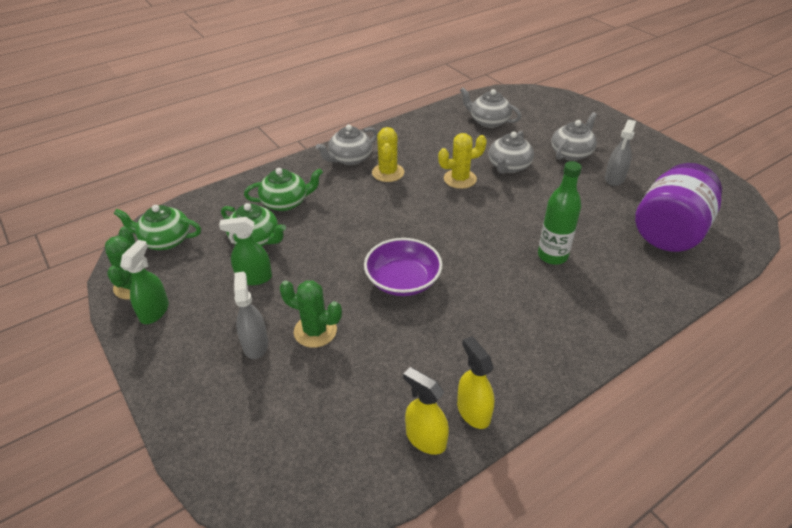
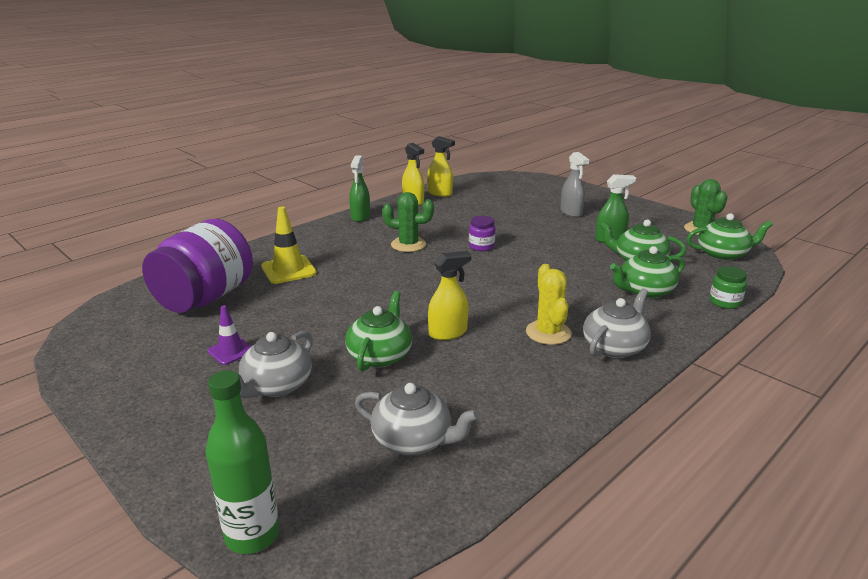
camera: 170 degrees right, 15 degrees down
green spray bottle [120,240,169,324] -> green spray bottle moved to [349,155,370,222]
green cactus [280,280,342,348] -> green cactus moved to [382,192,434,252]
purple bowl [364,238,442,296] -> purple jar [469,216,495,251]
yellow cactus [438,133,487,189] -> yellow spray bottle [428,251,471,340]
grey teapot [489,131,534,174] -> green teapot [345,291,412,371]
green bottle [538,161,582,265] -> green bottle moved to [205,370,280,554]
grey spray bottle [605,120,636,186] -> purple traffic cone [207,305,252,365]
none -> yellow traffic cone [261,206,317,284]
none -> green jar [710,266,747,309]

